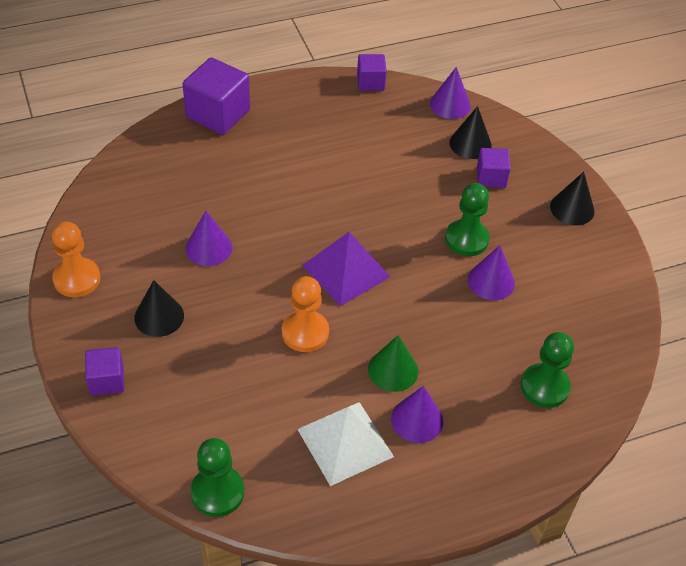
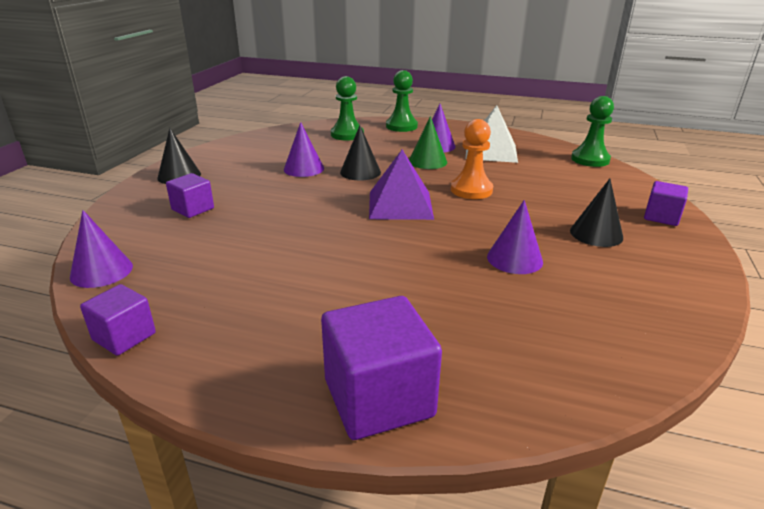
camera: 140 degrees left, 20 degrees down
orange pawn [52,222,100,297] -> none
green pawn [445,183,490,256] -> green pawn moved to [386,70,418,132]
black cone [449,106,492,159] -> black cone moved to [340,125,381,181]

